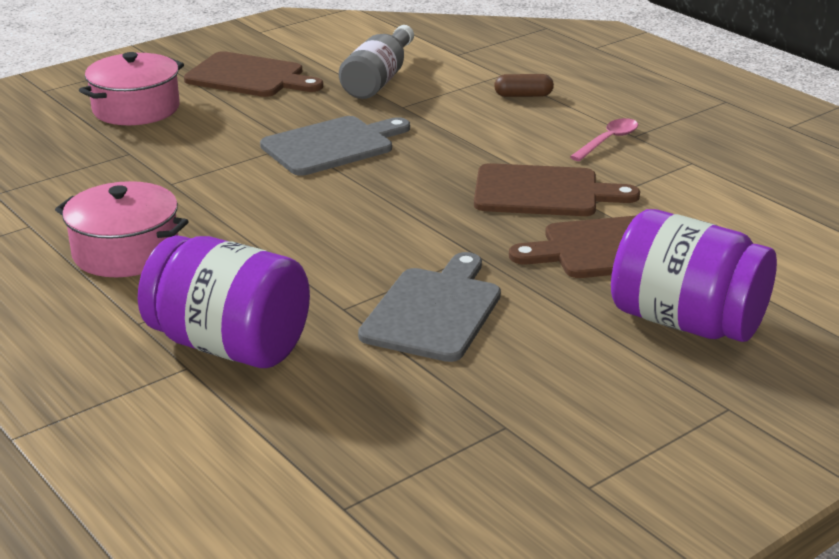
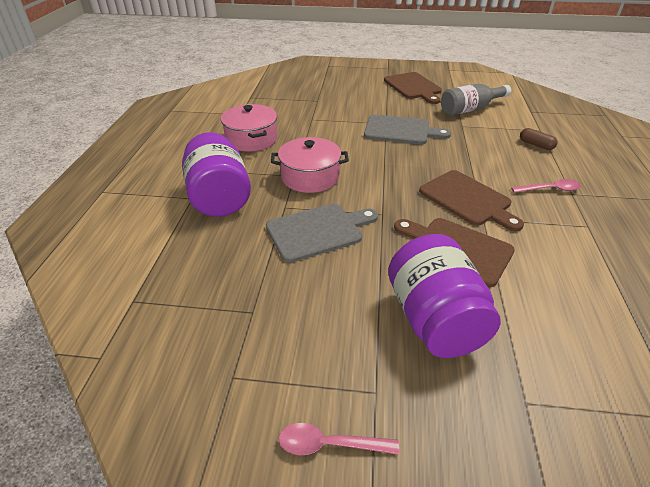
camera: 45 degrees right, 10 degrees up
pink pot [79,52,184,125] -> pink pot moved to [271,137,349,193]
none -> pink spoon [279,423,399,455]

